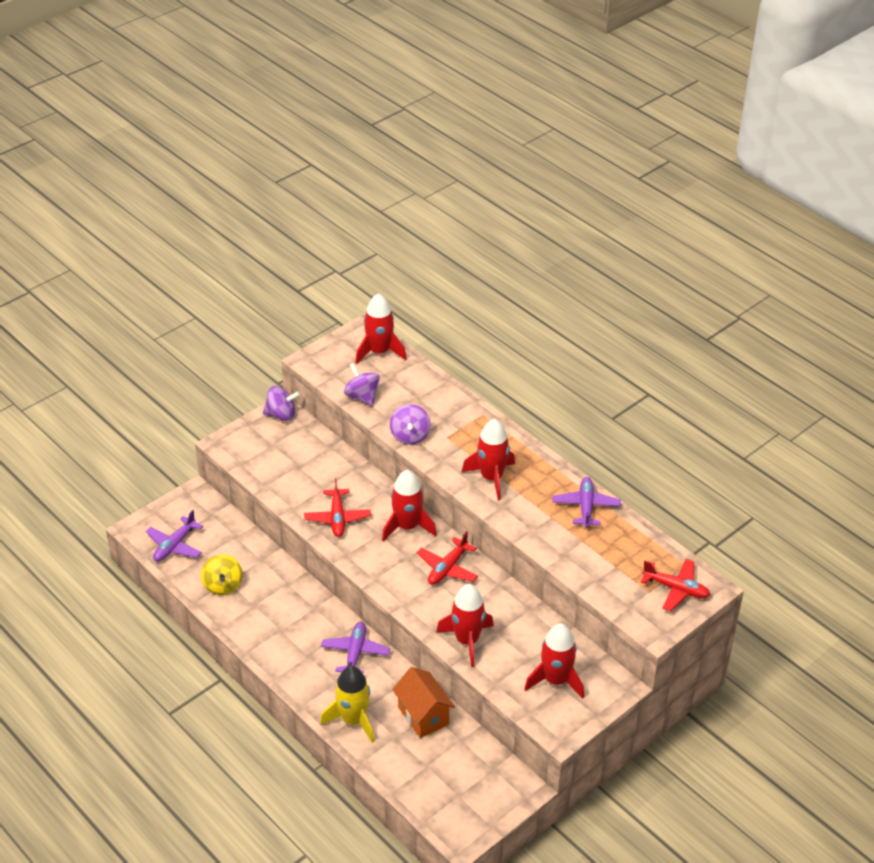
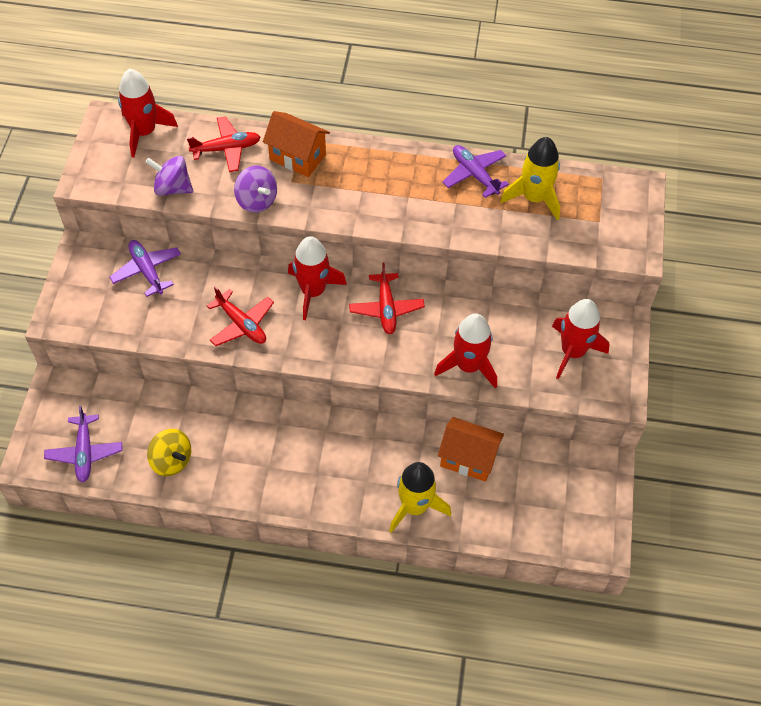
camera: 40 degrees left, 15 degrees up
purple spinning top [263,386,300,421] -> none
purple plane [321,622,390,673] -> purple plane moved to [109,240,181,297]
red rocket [462,419,515,500] -> none
red plane [641,559,710,611] -> red plane moved to [187,116,261,172]
none -> orange house [263,111,330,177]
none -> yellow rocket [500,137,560,220]

